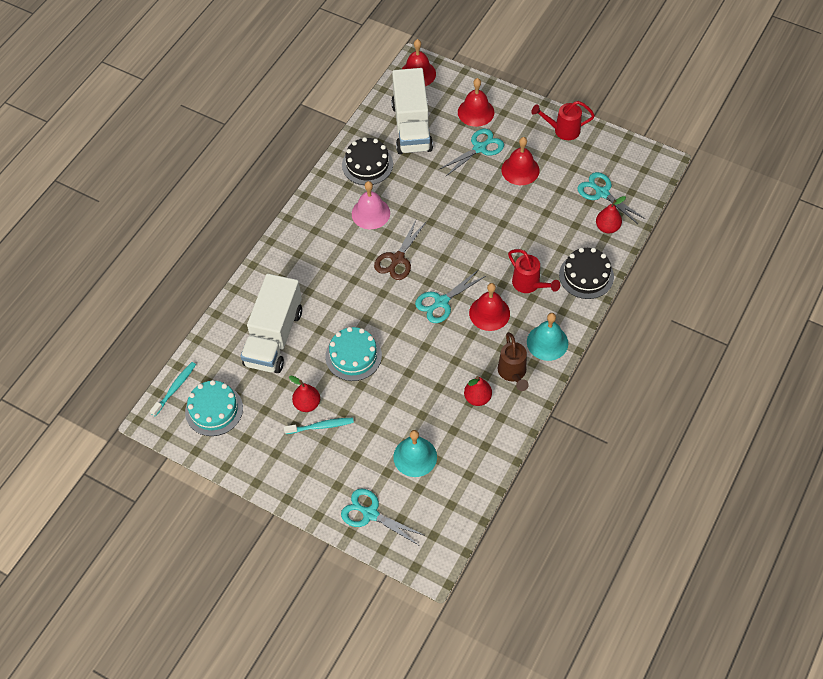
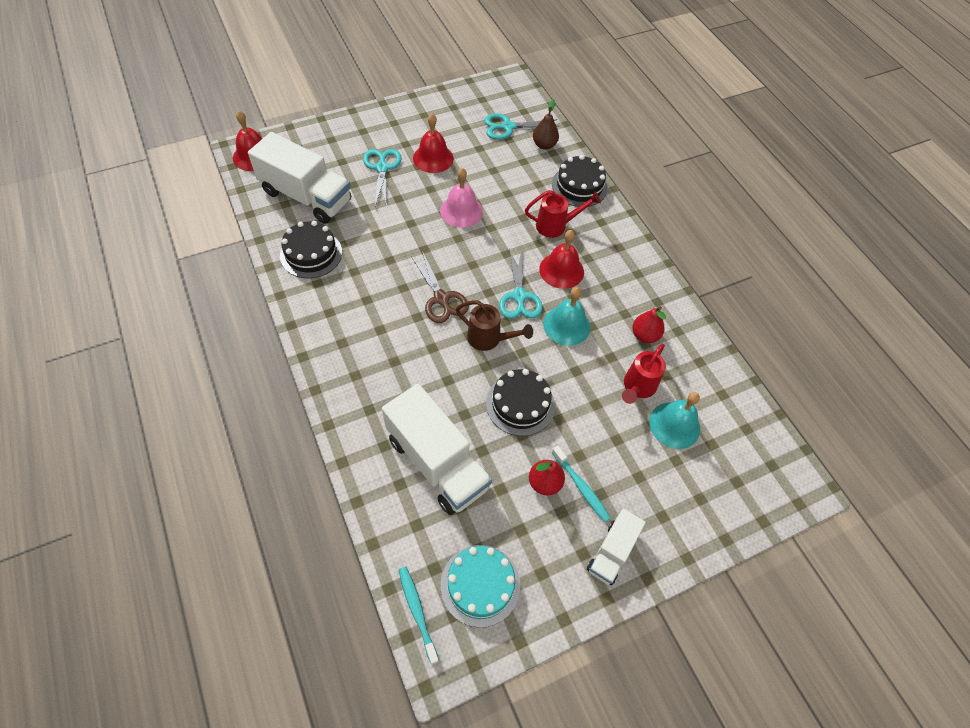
camera: 60 degrees left, 0 degrees up
turquoise toothbrush [284,418,354,434] -> turquoise toothbrush turned 120 degrees clockwise [552,446,610,522]
turquoise cake [325,327,382,381] -> black cake [486,369,555,436]
turquoise scissors [341,489,424,545] -> none
pink bell [352,181,390,229] -> pink bell moved to [440,168,483,227]
red bell [458,78,495,127] -> none
brown watering can [498,332,529,391] -> brown watering can moved to [456,300,533,351]
turquoise bell [527,313,568,361] -> turquoise bell moved to [543,287,590,346]
red watering can [531,101,595,140] -> red watering can moved to [622,343,666,404]
red pear [596,196,626,234] -> brown pear [533,99,559,149]
none -> white truck [587,509,646,585]

